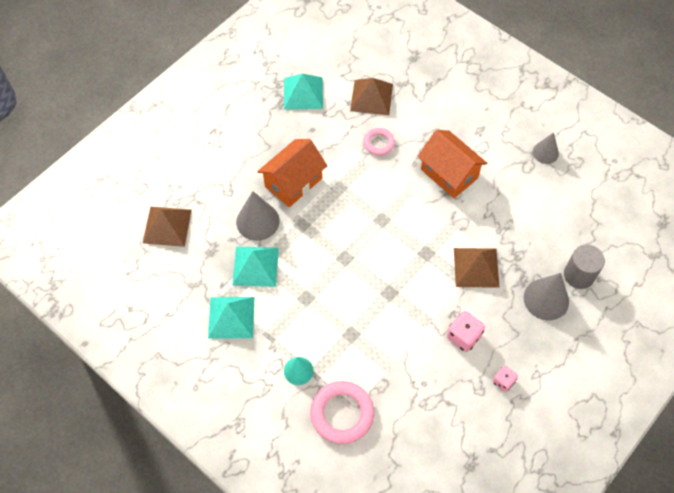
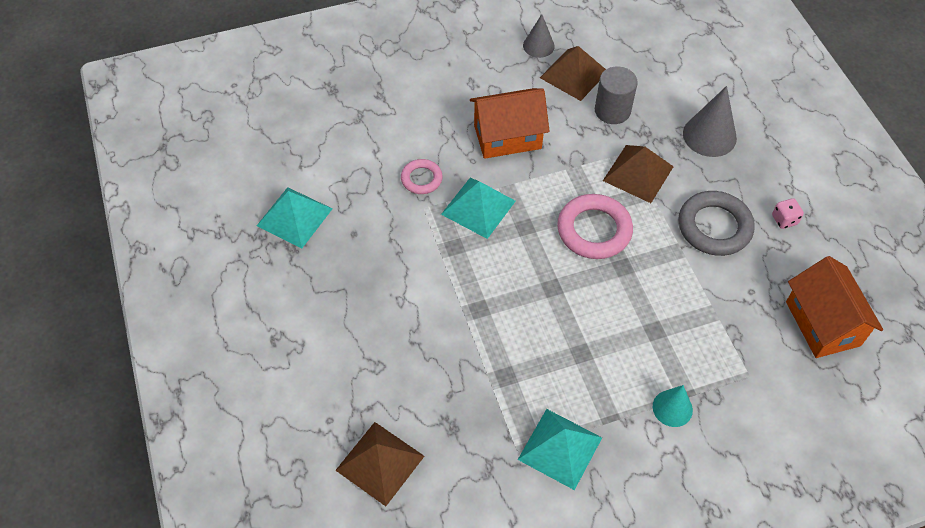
camera: 60 degrees left, 5 degrees down
turquoise pyramid [232,246,279,287] -> turquoise pyramid moved to [441,178,516,239]
grey cone [236,191,280,241] -> none
orange house [257,139,327,207] -> orange house moved to [786,256,883,358]
pink ring [310,381,374,444] -> pink ring moved to [557,194,633,259]
brown pyramid [350,78,393,115] -> brown pyramid moved to [540,46,606,101]
pink dice [447,311,485,352] -> grey ring [678,191,755,256]
grey cylinder [564,245,605,289] -> grey cylinder moved to [595,66,638,124]

